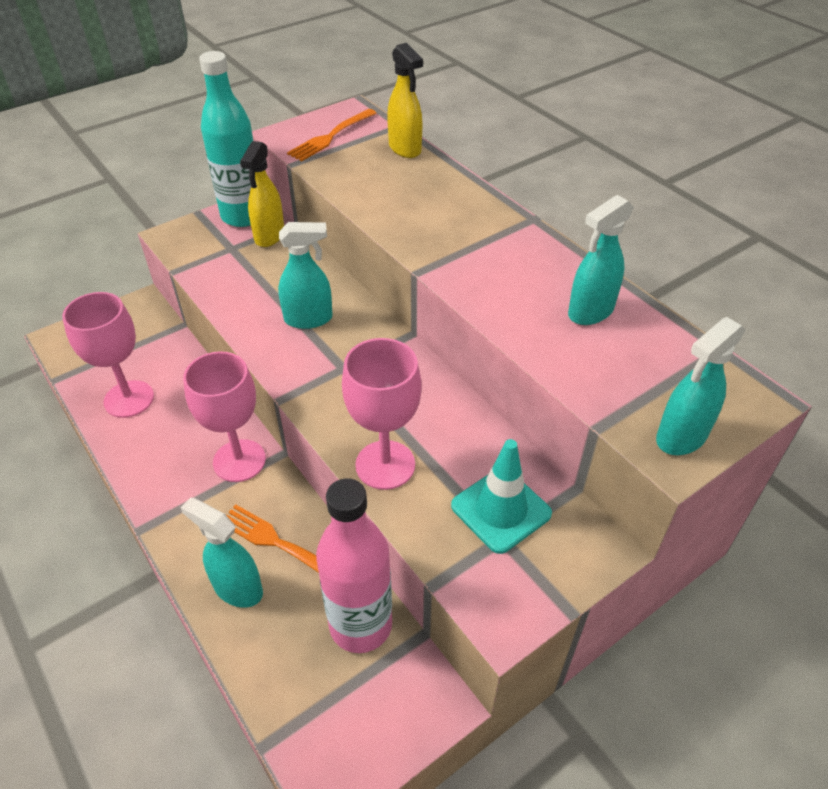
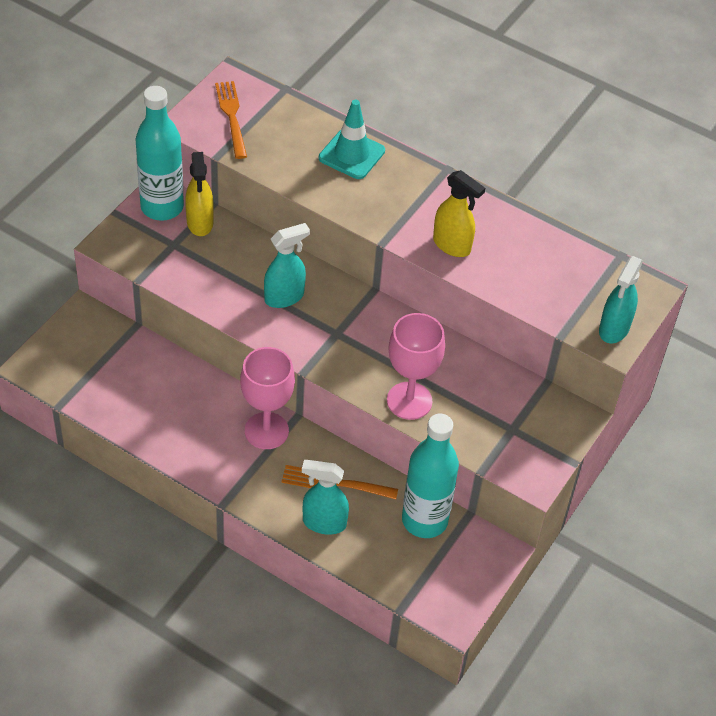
camera: 25 degrees left, 5 degrees up
pink goblet [62,292,154,418] -> none
orange fork [287,109,377,161] -> orange fork turned 150 degrees clockwise [215,81,247,159]
pink bottle [316,478,392,653] -> turquoise bottle [402,414,459,538]
yellow spray bottle [387,43,423,158] -> yellow spray bottle moved to [433,170,485,257]
turquoise traffic cone [451,439,552,554] -> turquoise traffic cone moved to [319,100,385,179]
turquoise spray bottle [568,195,634,325] -> none

